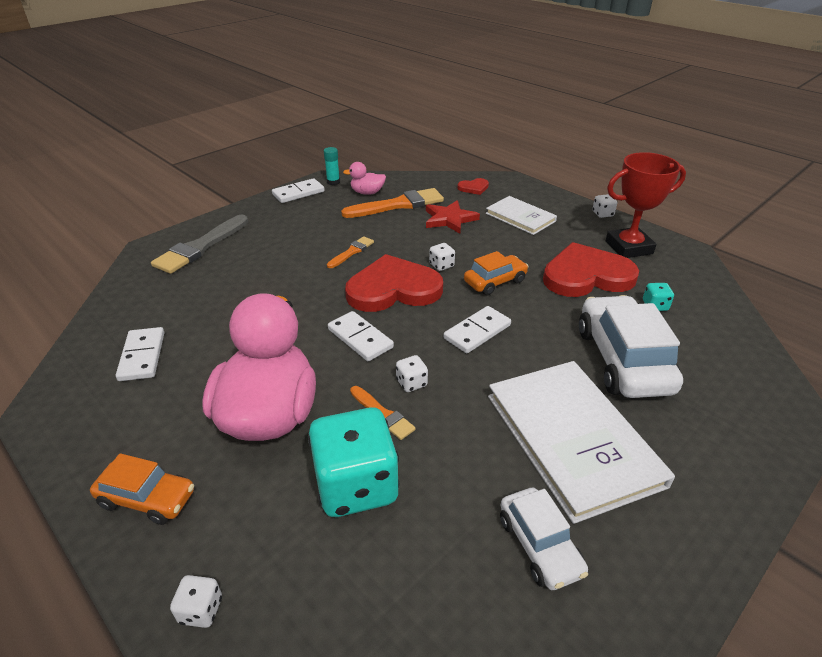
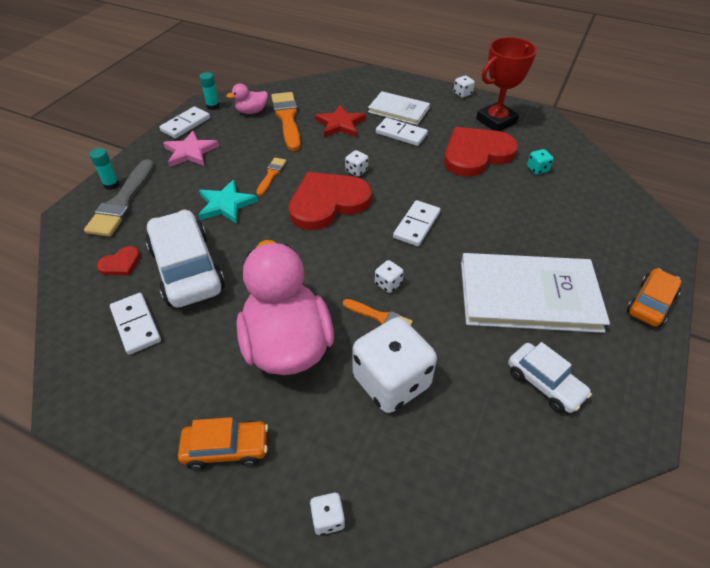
camera: 20 degrees left, 10 degrees up
turquoise dice [308,407,400,517] -> white dice [353,317,437,413]
white domino [328,311,394,361] -> white domino moved to [376,118,428,146]
orange brush [341,188,444,218] -> orange brush turned 60 degrees counterclockwise [271,92,301,151]
red heart [457,178,489,195] -> red heart moved to [97,246,140,275]
orange car [464,251,529,295] -> orange car moved to [627,268,681,327]
white book [488,361,675,524] -> white book turned 45 degrees counterclockwise [461,253,610,333]
white car [579,295,683,398] -> white car moved to [146,209,225,308]
none -> turquoise glue stick [89,148,119,190]
none -> pink star [163,131,219,167]
none -> turquoise star [198,180,258,224]

